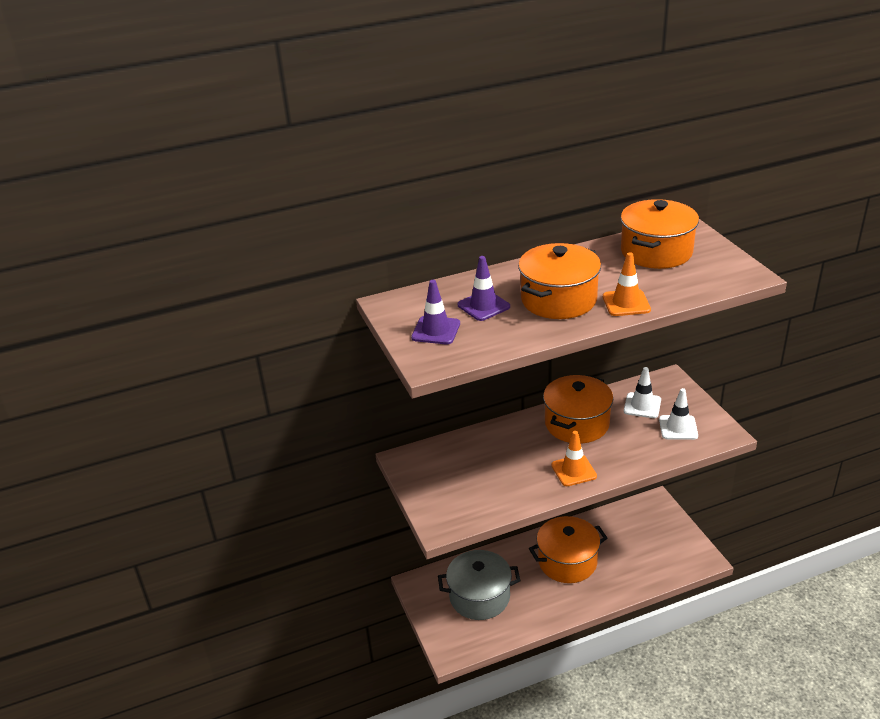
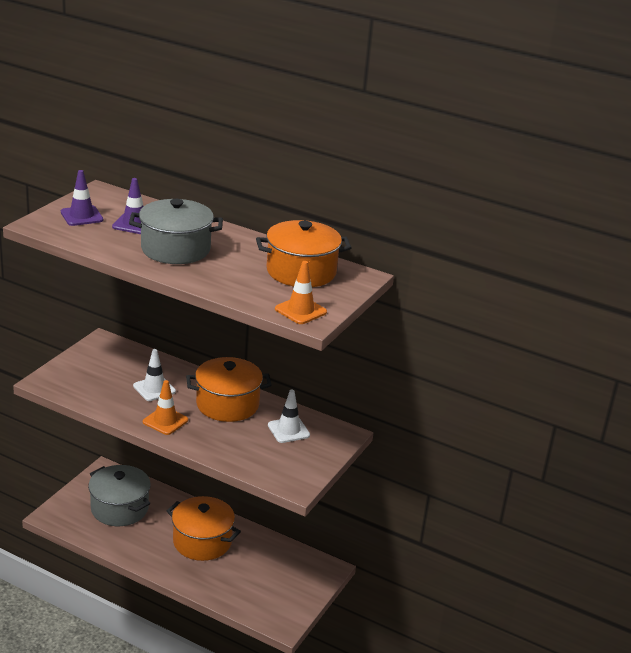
camera: 45 degrees right, 5 degrees down
orange pot [518,243,601,319] -> grey pot [129,199,223,264]
orange traffic cone [603,252,651,316] -> orange traffic cone moved to [275,261,327,324]
white traffic cone [659,388,698,440] -> white traffic cone moved to [133,349,176,401]

